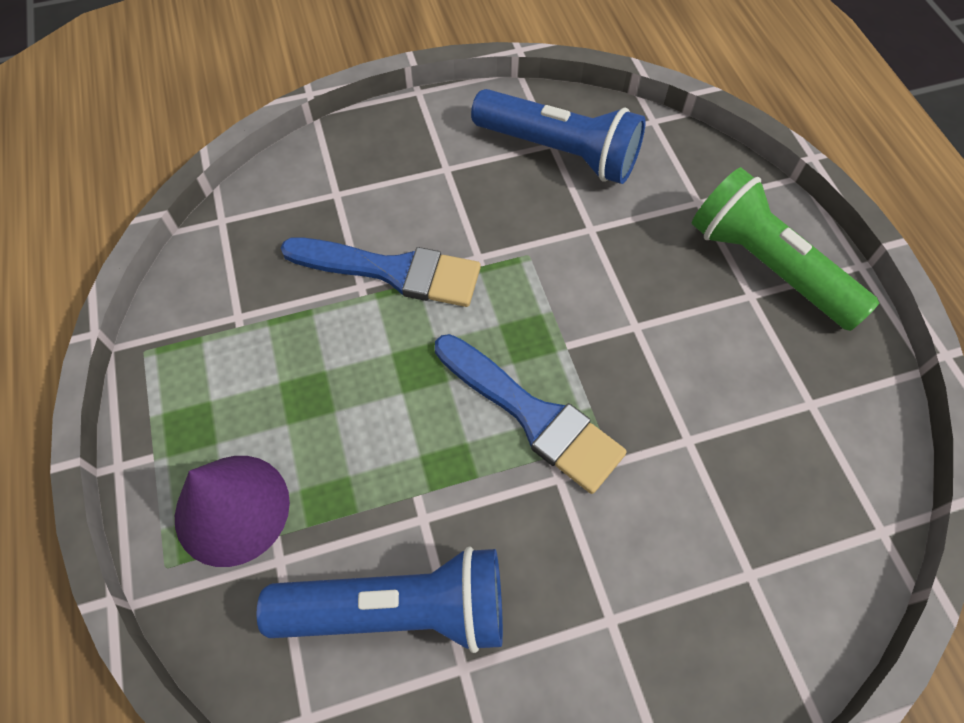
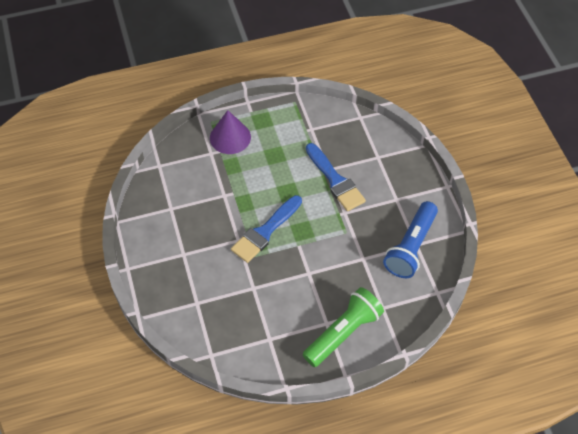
camera: 90 degrees right, 5 degrees down
blue flashlight [257,546,503,653] -> none
blue brush [281,237,481,307] -> blue brush turned 45 degrees counterclockwise [306,143,366,211]

